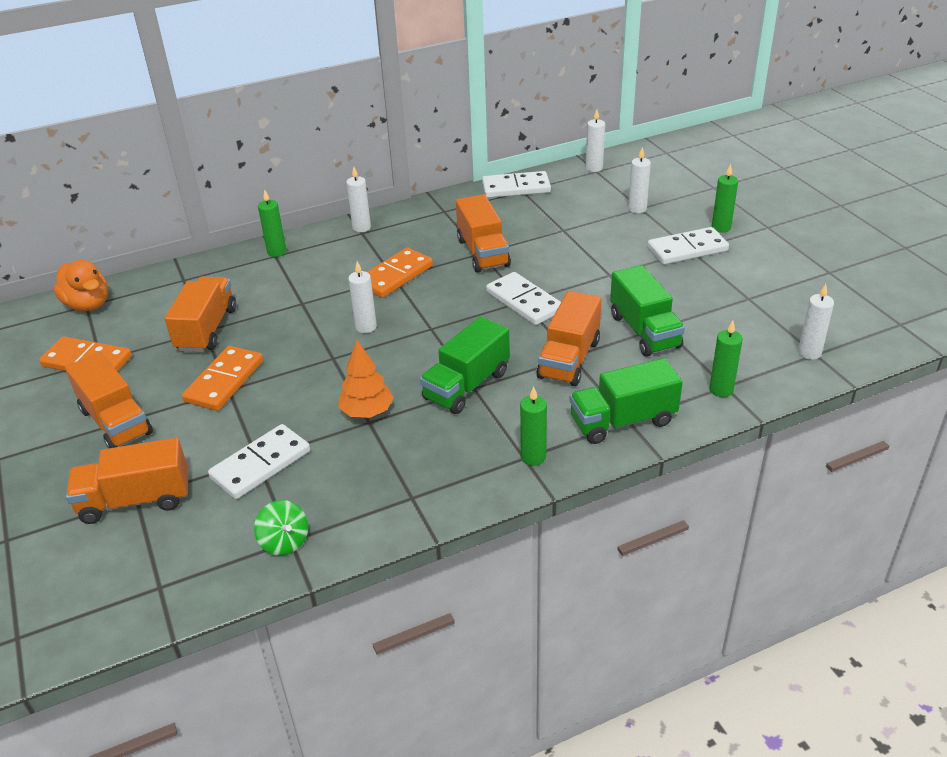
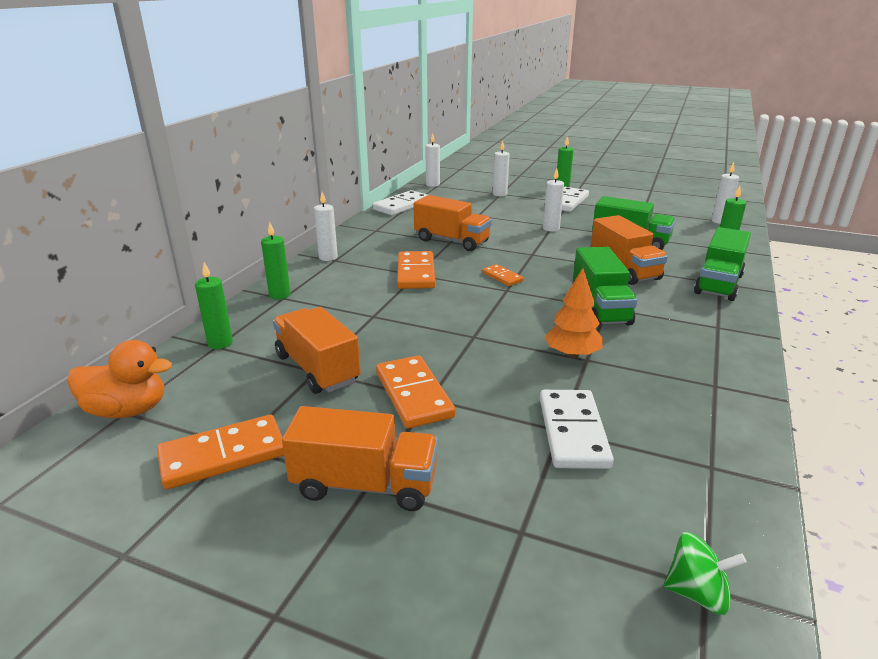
camera: 45 degrees left, 10 degrees down
orange truck [66,438,188,524] -> none
green spinning top [254,500,308,556] -> green spinning top moved to [664,532,746,615]
white candle [348,261,377,333] -> white candle moved to [543,168,564,232]
white domino [486,272,561,325] -> none
green candle [520,386,547,466] -> green candle moved to [195,262,233,349]
none -> orange domino [482,264,523,286]

